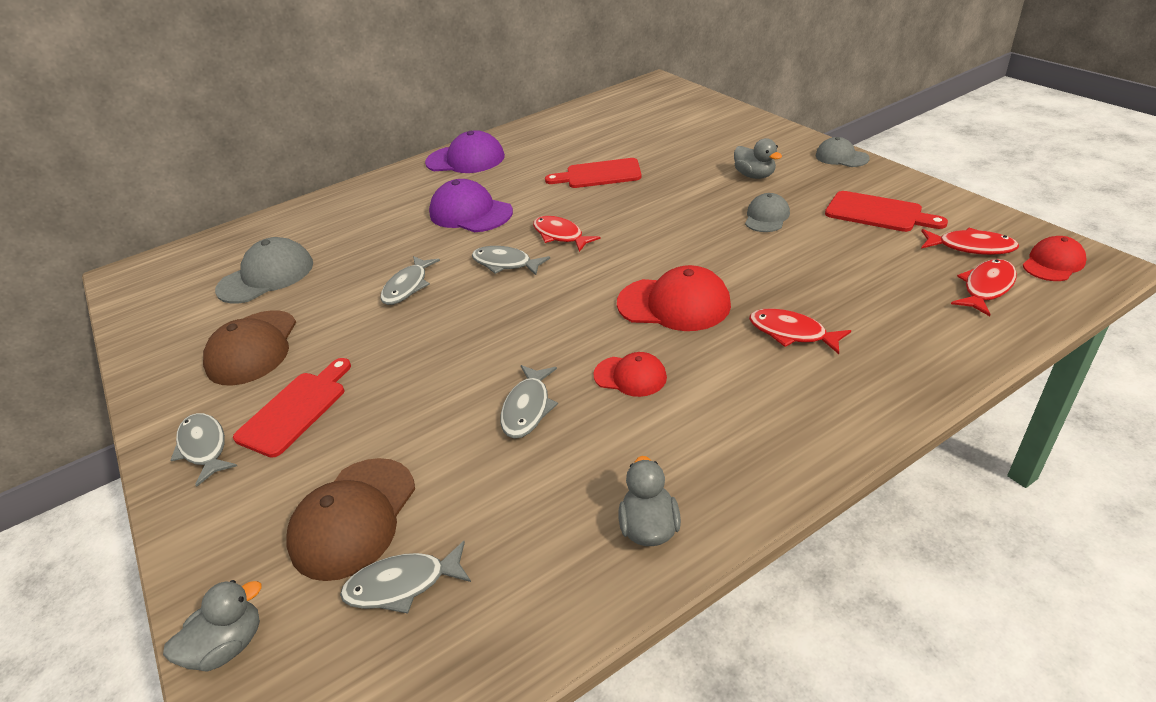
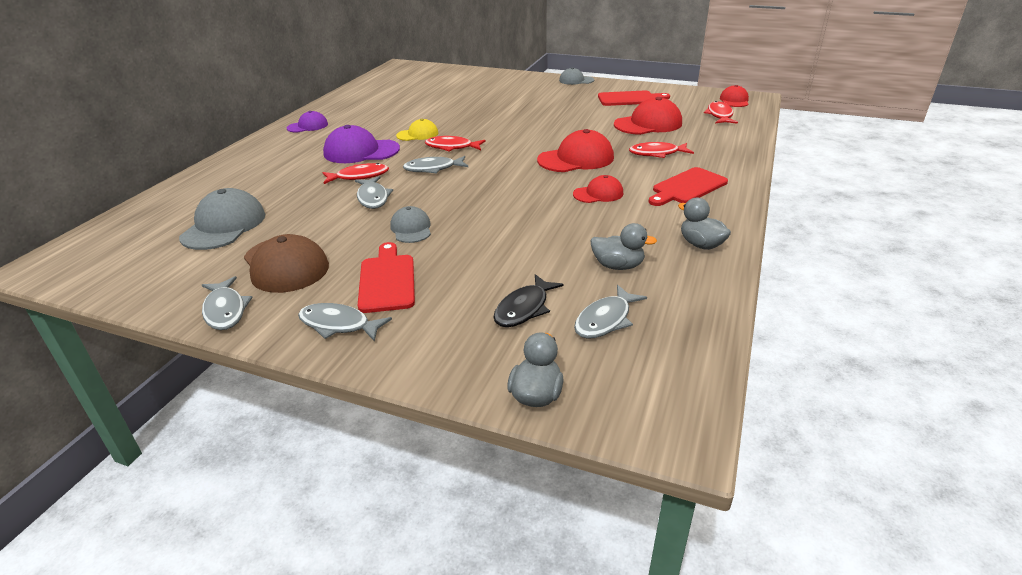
camera: 40 degrees left, 5 degrees down
brown cap [286,458,415,581] -> black fish [493,274,564,327]
purple cap [425,130,505,173] -> purple cap [287,111,328,133], size x0.59
grey fish [500,365,558,438] -> grey fish moved to [202,276,253,330]
red cutting board [545,158,642,188] -> red cutting board moved to [649,167,728,206]
grey duck [734,138,782,179] -> grey duck moved to [590,223,657,270]
grey cap [745,193,790,232] -> grey cap moved to [390,206,431,243]
red fish [921,228,1019,255] -> red fish moved to [322,163,389,184]
none -> yellow cap [396,119,438,141]
none -> red cap [614,97,682,135]

